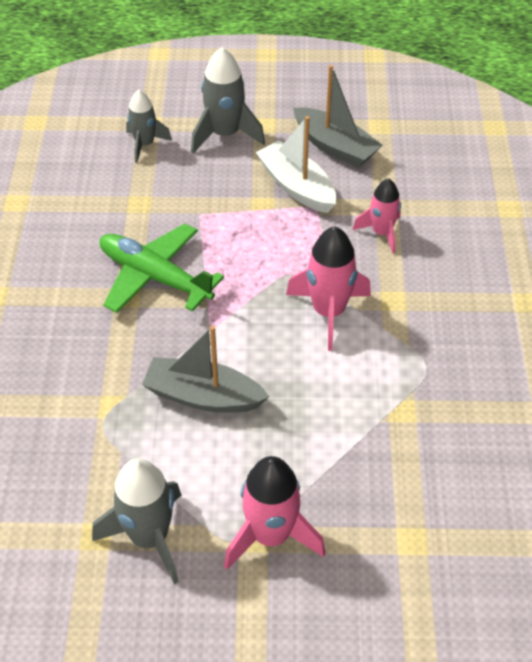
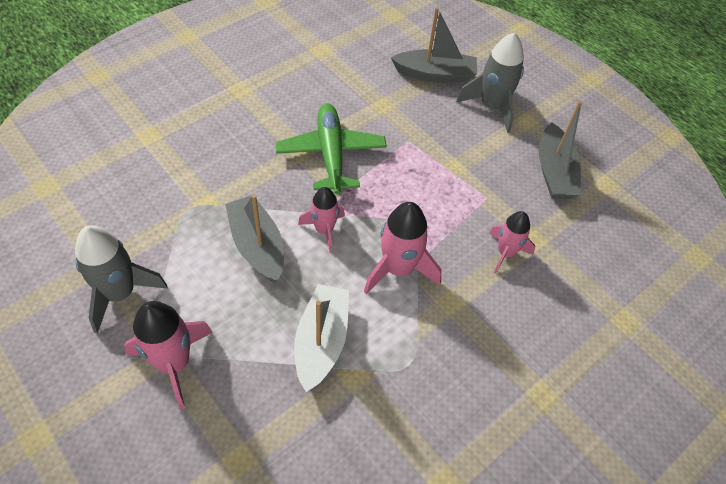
camera: 45 degrees right, 5 degrees up
grey rocket [126,90,172,163] -> grey boat [391,7,477,83]
white boat [256,116,336,213] -> white boat moved to [294,284,349,392]
none -> pink rocket [298,187,345,253]

